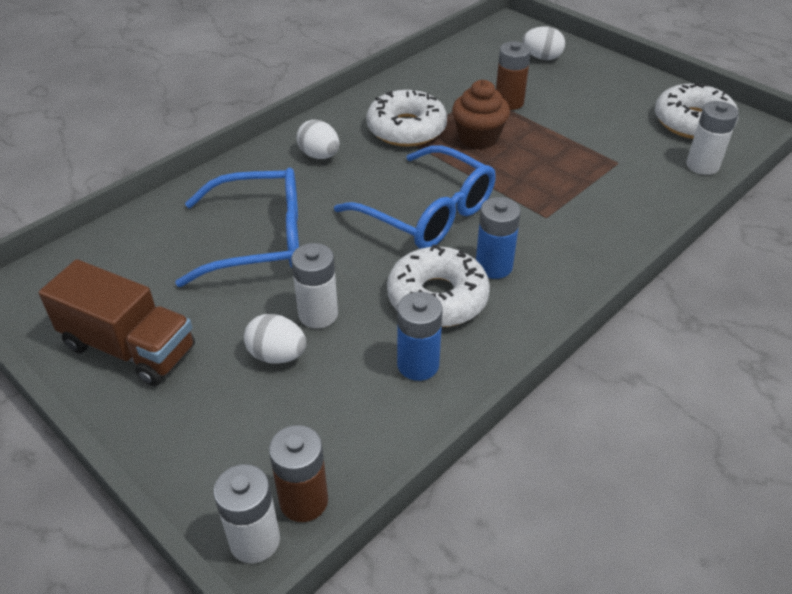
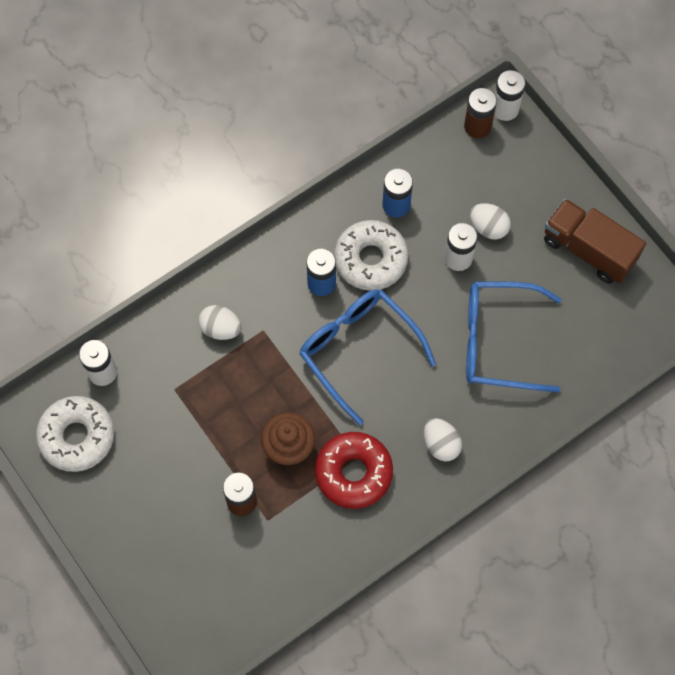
camera: 170 degrees left, 25 degrees up
white donut [366,90,447,147] -> red donut [315,432,393,509]
white egg [522,26,565,60] -> white egg moved to [198,305,242,340]

